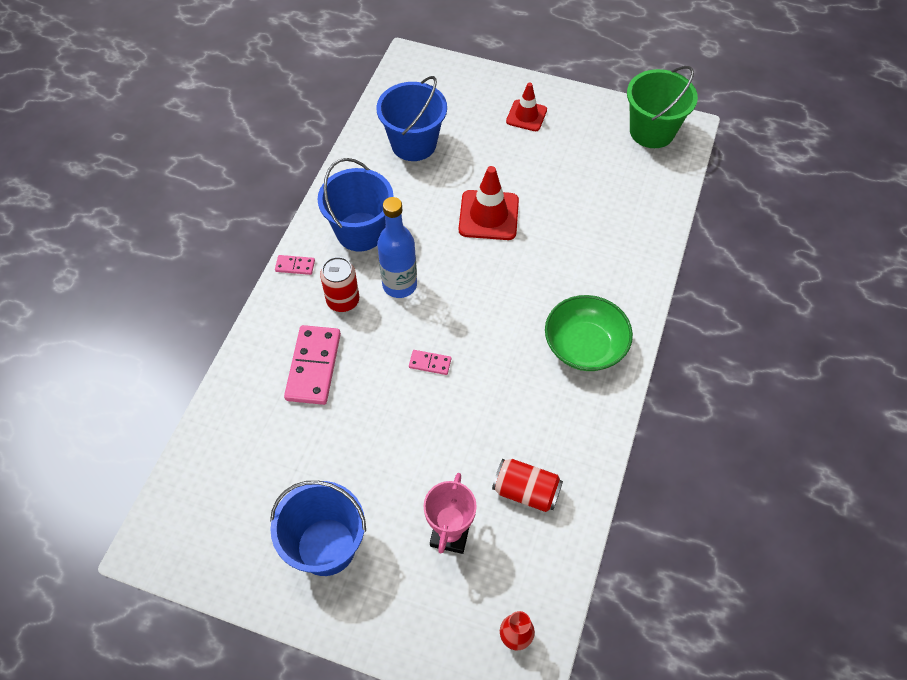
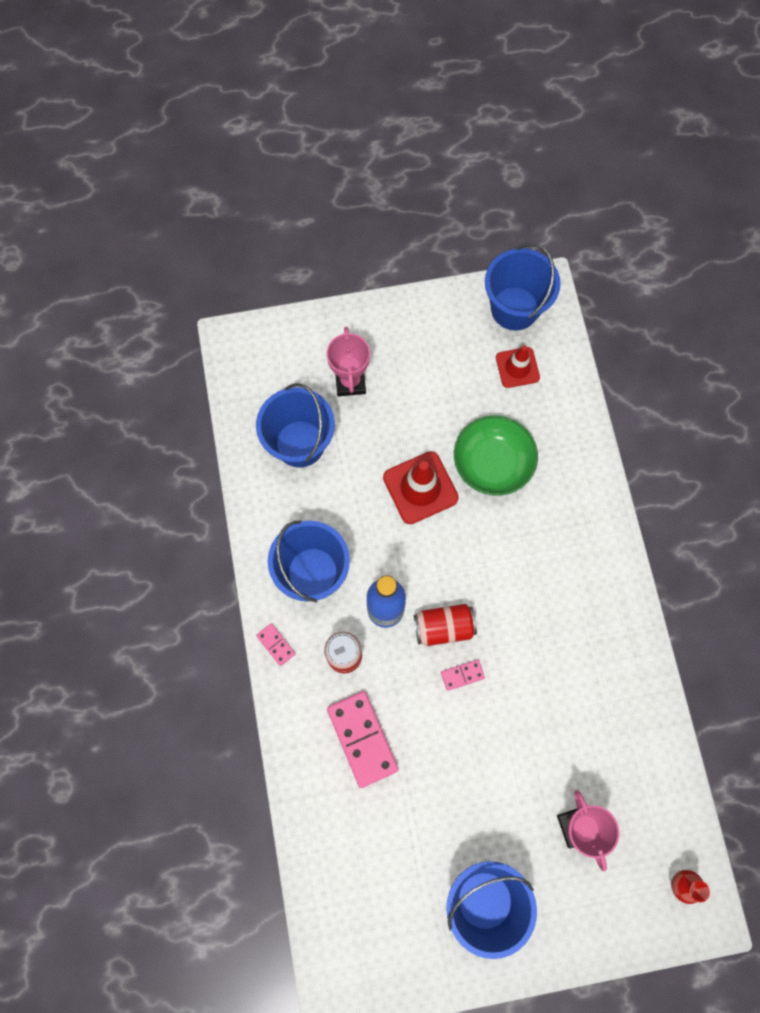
camera: 30 degrees left, 15 degrees up
pink domino [275,255,315,275] -> pink domino turned 75 degrees clockwise [256,623,295,666]
red can [492,459,563,512] -> red can moved to [414,604,477,646]
red traffic cone [506,83,547,131] -> red traffic cone moved to [496,345,540,388]
green bowl [545,295,633,371] -> green bowl moved to [454,415,538,496]
green bucket [627,66,698,148] -> blue bucket [485,243,561,331]
none -> pink trophy [327,327,370,396]

